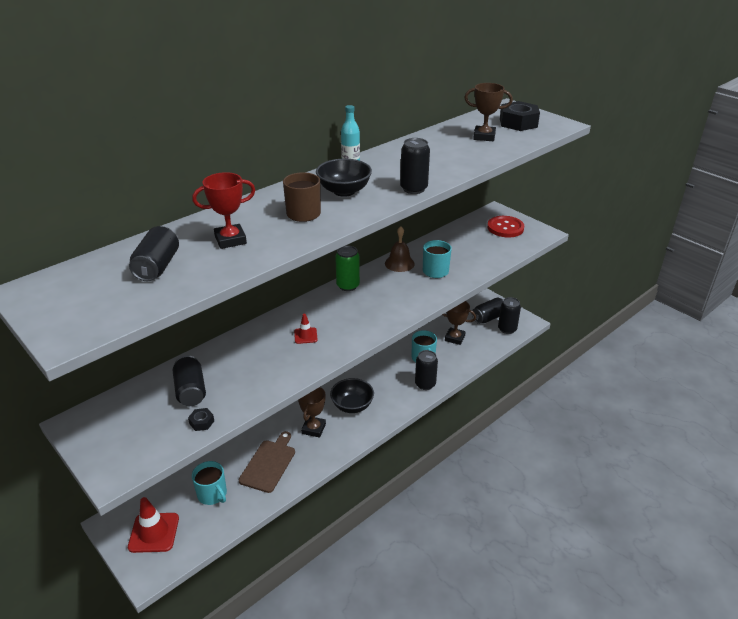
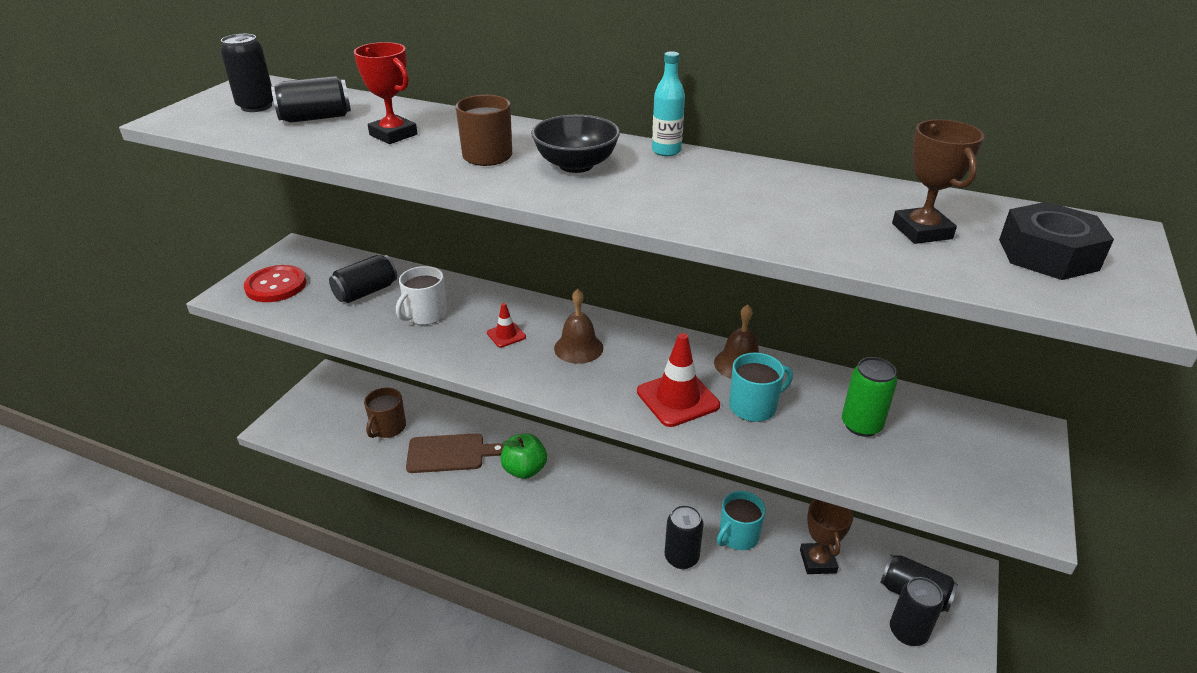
camera: 65 degrees right, 0 degrees up
red traffic cone [128,497,179,553] -> red traffic cone moved to [637,333,720,427]
black nut [188,408,214,431] -> none
turquoise mug [192,461,227,505] -> brown mug [364,388,406,438]
brown trophy [298,387,326,438] -> green apple [501,434,547,479]
black bowl [330,378,374,413] -> none
green can [335,245,360,291] -> green can moved to [842,357,898,437]
black can [400,138,430,194] -> black can moved to [220,34,273,112]
red button [487,216,524,237] -> red button moved to [244,265,307,302]
none -> white mug [396,266,447,325]
none -> brown bell [554,289,603,364]

